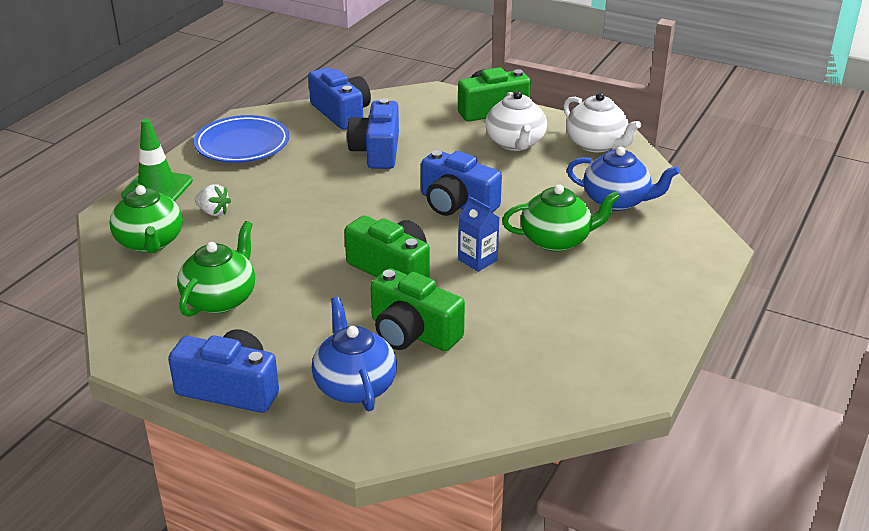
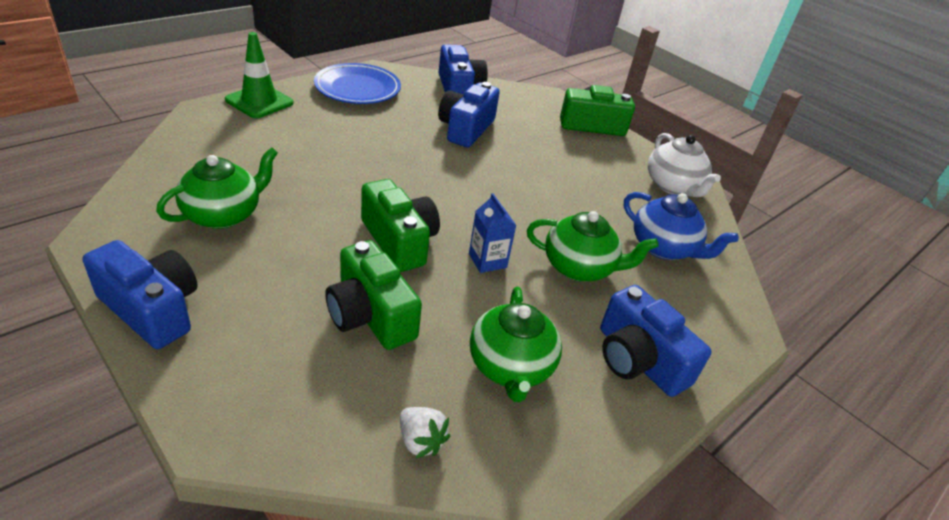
camera: 15 degrees right, 5 degrees up
green teapot [110,183,183,253] -> green teapot moved to [470,287,562,402]
white strawberry [195,184,231,216] -> white strawberry moved to [400,407,450,458]
blue teapot [312,297,397,412] -> none
blue camera [421,150,502,216] -> blue camera moved to [600,285,712,397]
white teapot [485,91,547,151] -> none

